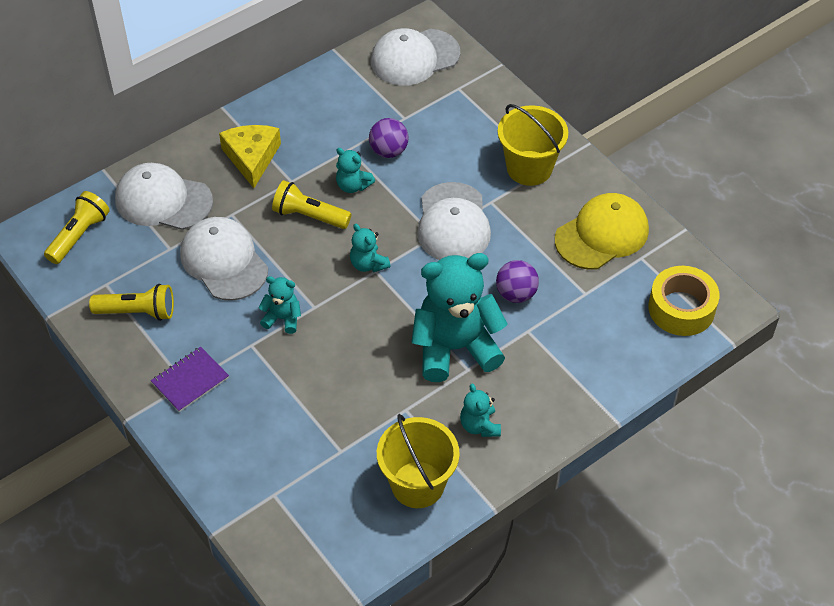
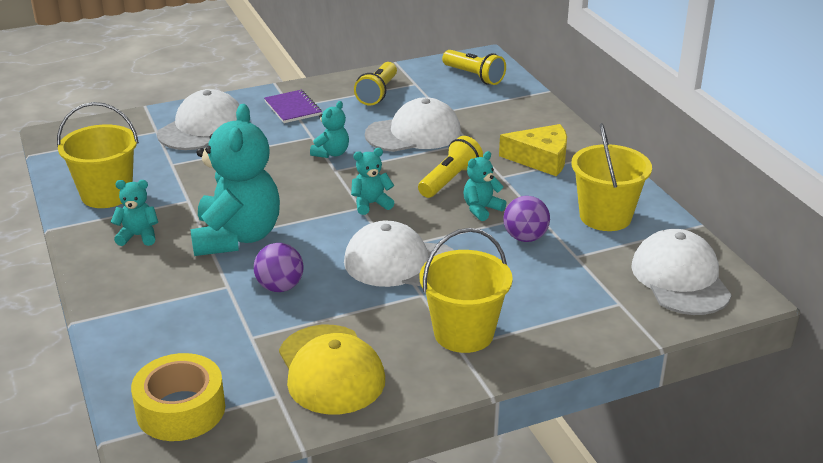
camera: 105 degrees right, 20 degrees down
white cap [115,163,213,230] -> white cap moved to [157,89,239,150]
none -> yellow bucket [571,123,652,231]

